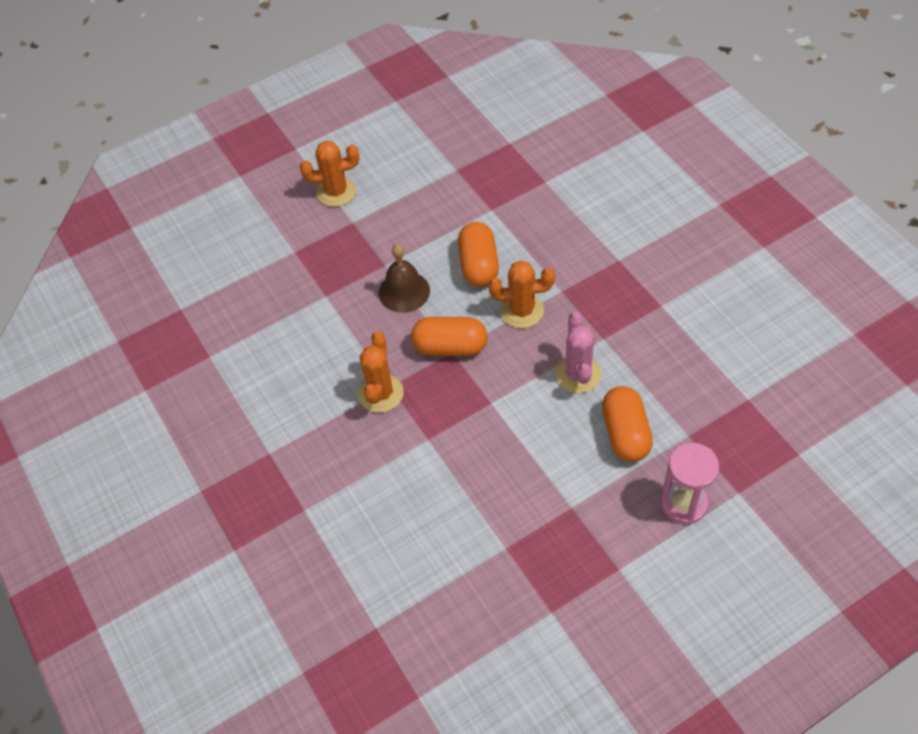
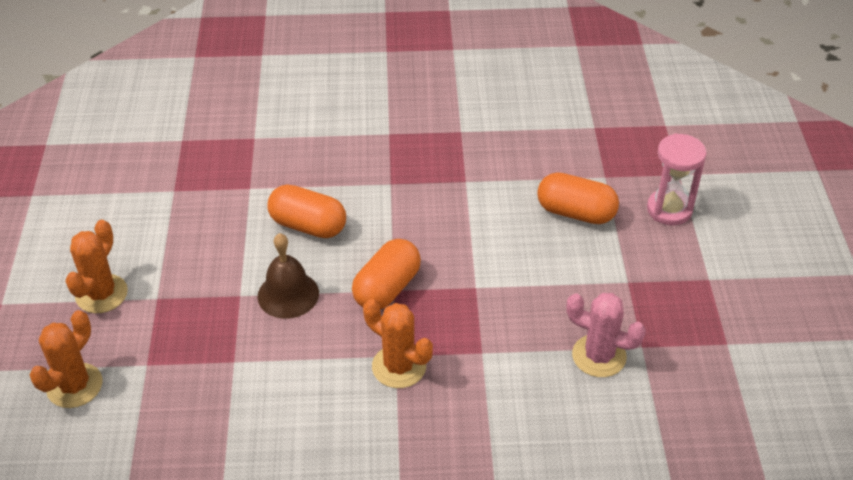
camera: 65 degrees left, 10 degrees down
orange cactus [488,260,555,328] -> orange cactus moved to [29,310,102,408]
pink cactus [555,312,601,393] -> pink cactus moved to [566,293,646,377]

